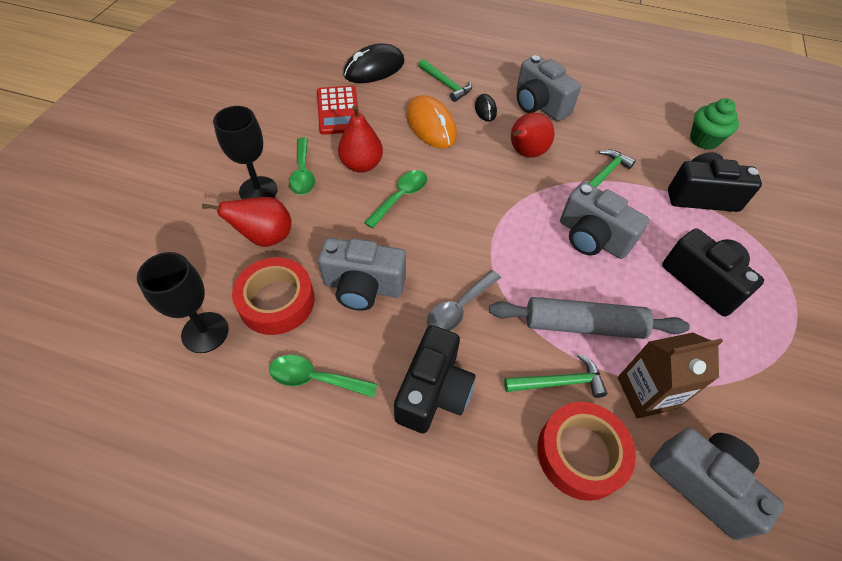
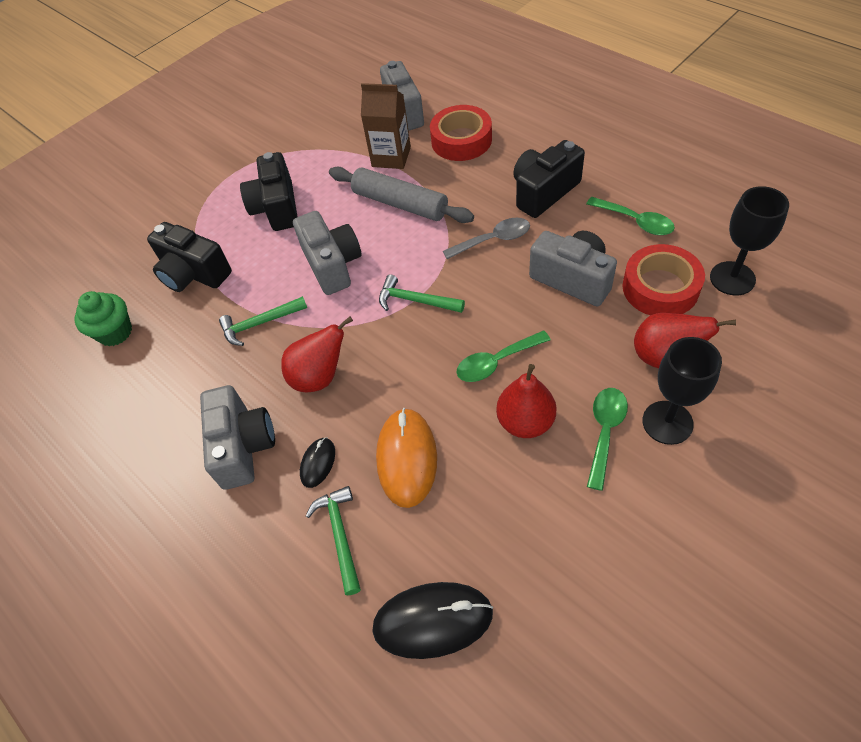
camera: 145 degrees left, 0 degrees up
red calculator [317,86,359,135] -> none
green hammer [504,354,607,398] -> green hammer moved to [379,274,465,313]

